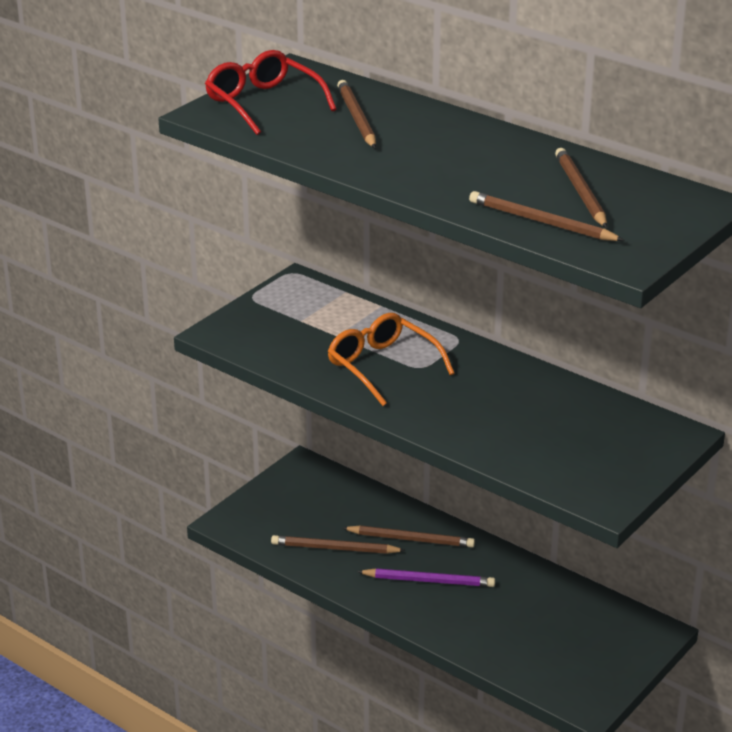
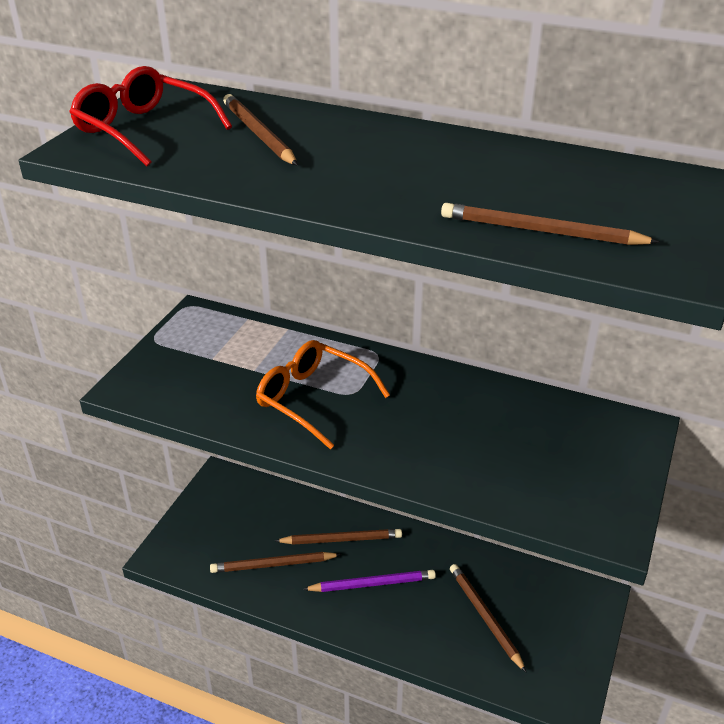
camera: 15 degrees left, 5 degrees up
brown pencil [555,148,607,228] -> brown pencil moved to [450,564,526,672]

